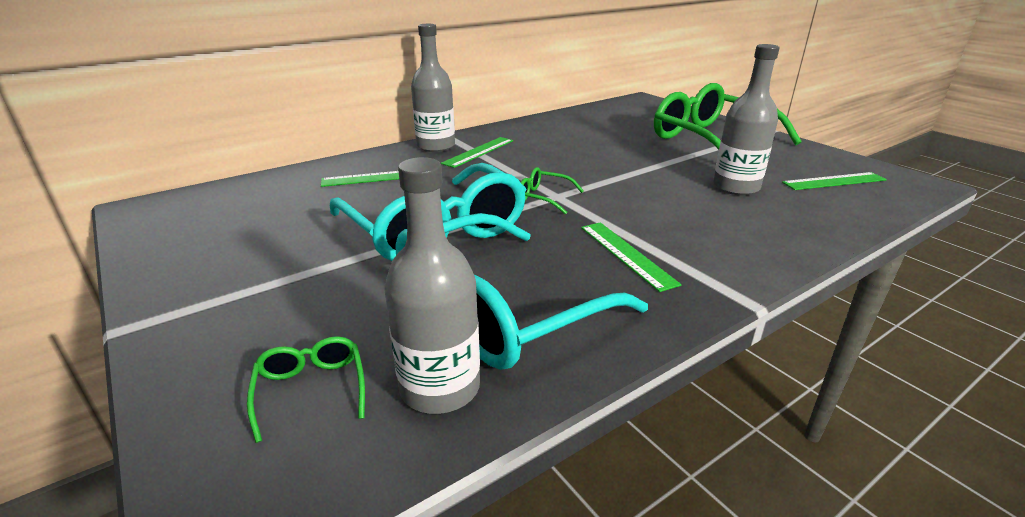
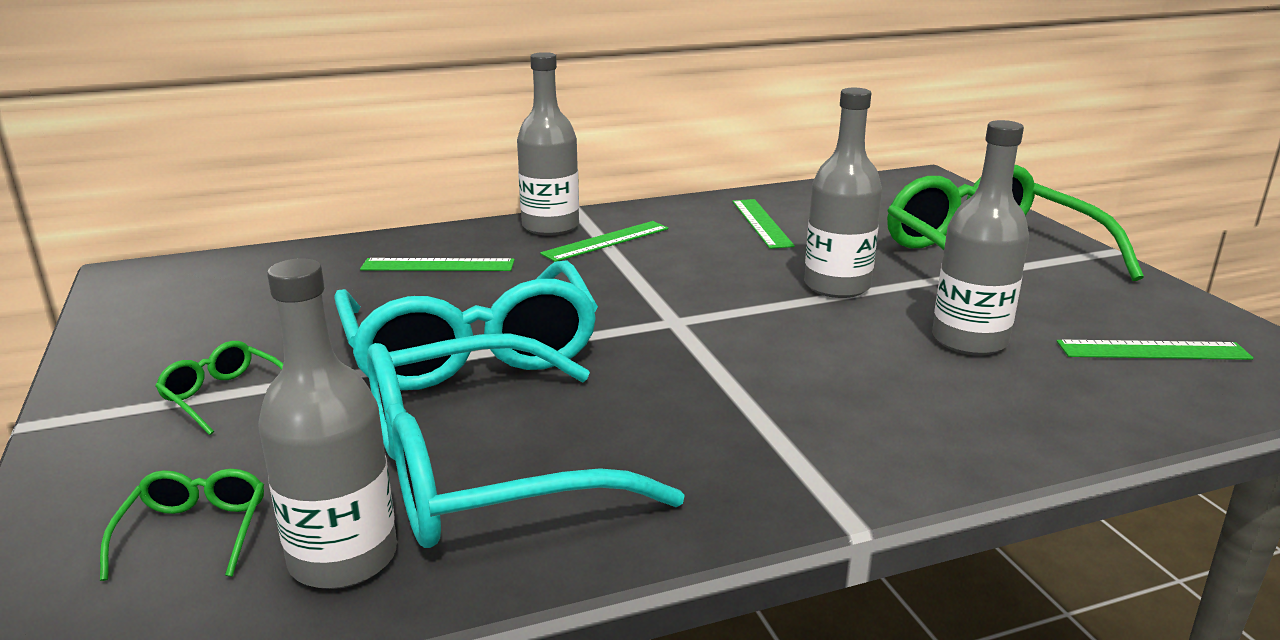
camera: 15 degrees right, 5 degrees down
green glasses [521,167,584,214] -> green glasses moved to [155,341,283,435]
green ruler [581,222,682,292] -> green ruler moved to [732,199,795,249]
none -> grey bottle [804,88,882,298]

